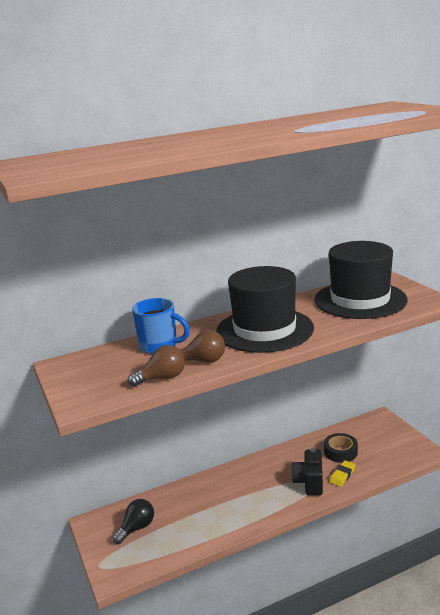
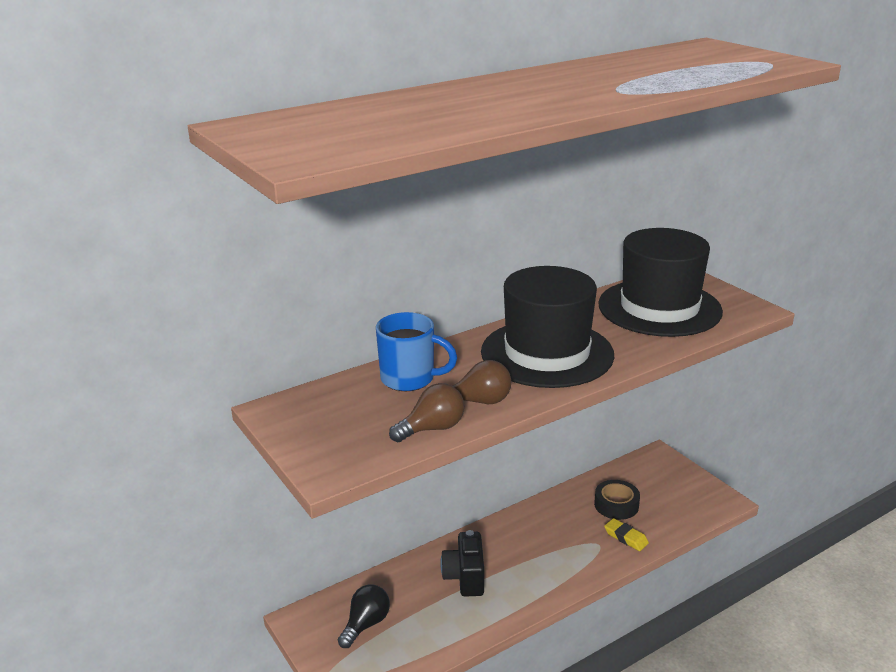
camera: 10 degrees left, 5 degrees up
black camera [291,448,323,496] -> black camera moved to [440,530,484,596]
yellow eraser [330,460,356,487] -> yellow eraser turned 75 degrees counterclockwise [604,518,649,551]

